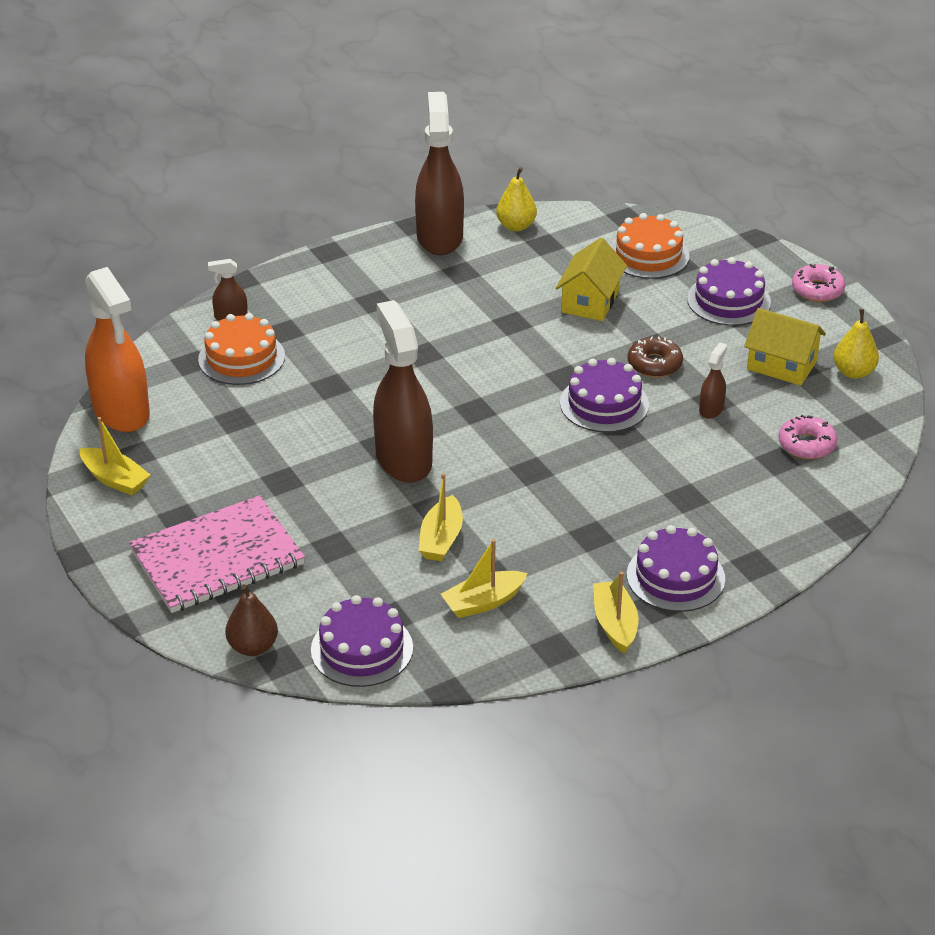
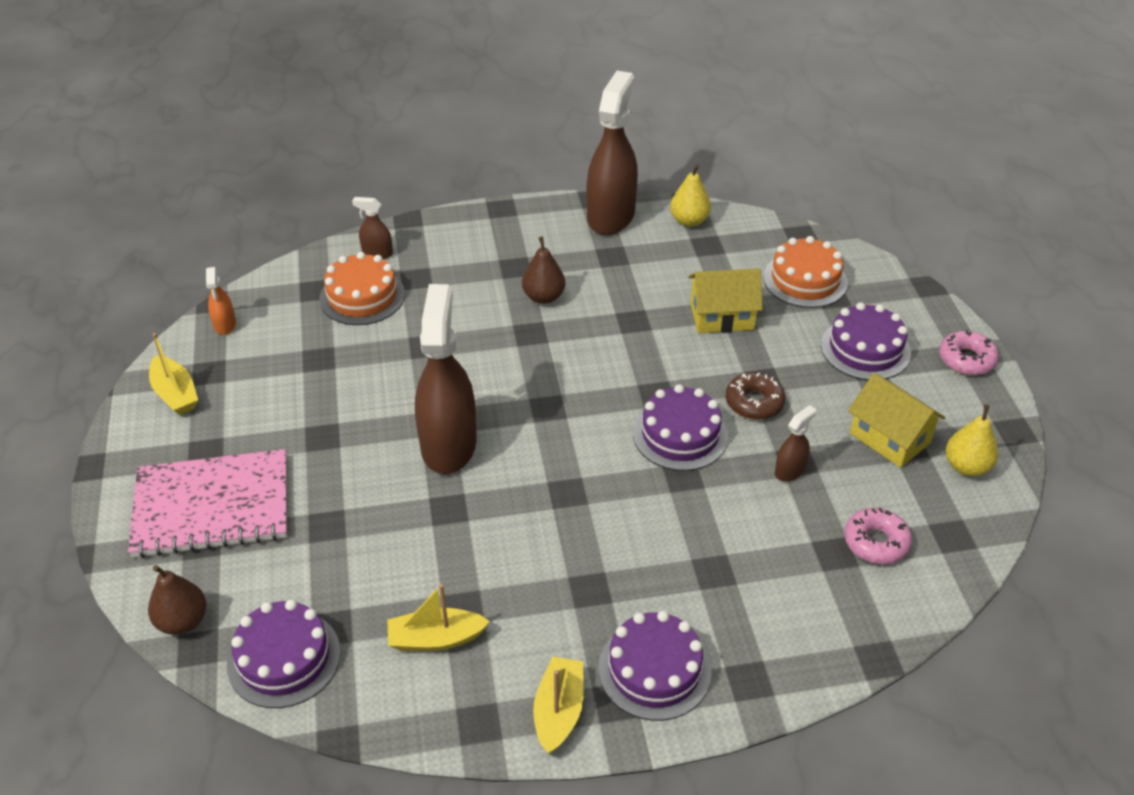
camera: 20 degrees right, 5 degrees up
orange spray bottle [85,267,150,432] -> orange spray bottle [206,267,236,335], size x0.44
yellow boat [418,473,463,561] -> none
yellow house [556,238,627,321] -> yellow house turned 45 degrees clockwise [688,268,763,333]
none -> brown pear [522,237,565,304]

